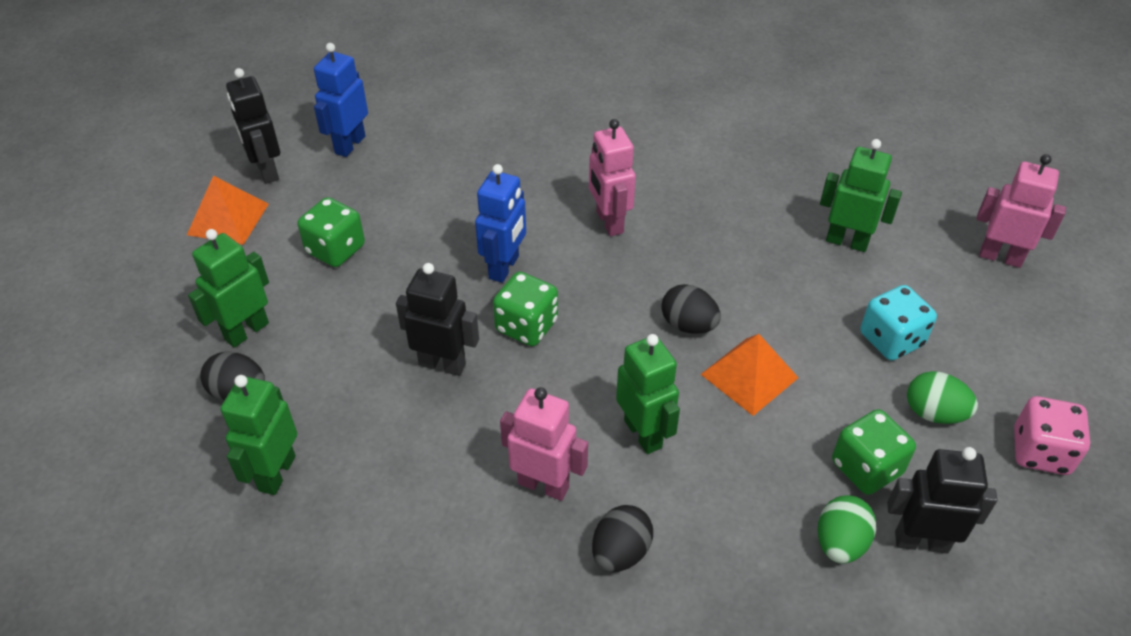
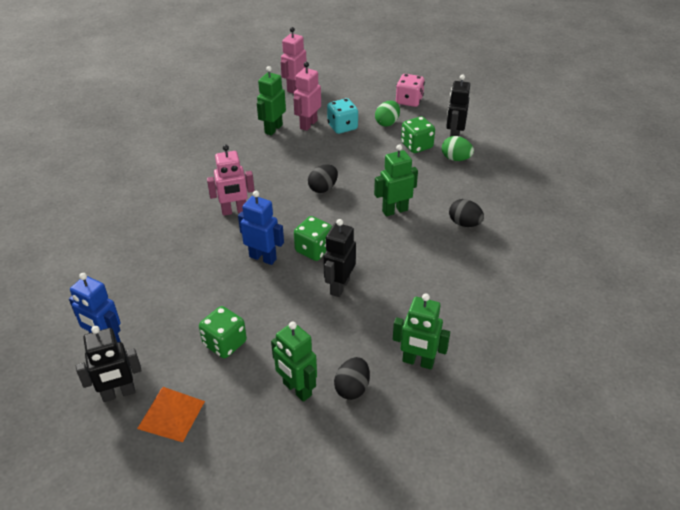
camera: 85 degrees left, 5 degrees down
pink robot [500,387,588,501] -> pink robot moved to [293,62,321,131]
orange pyramid [701,334,798,416] -> none

